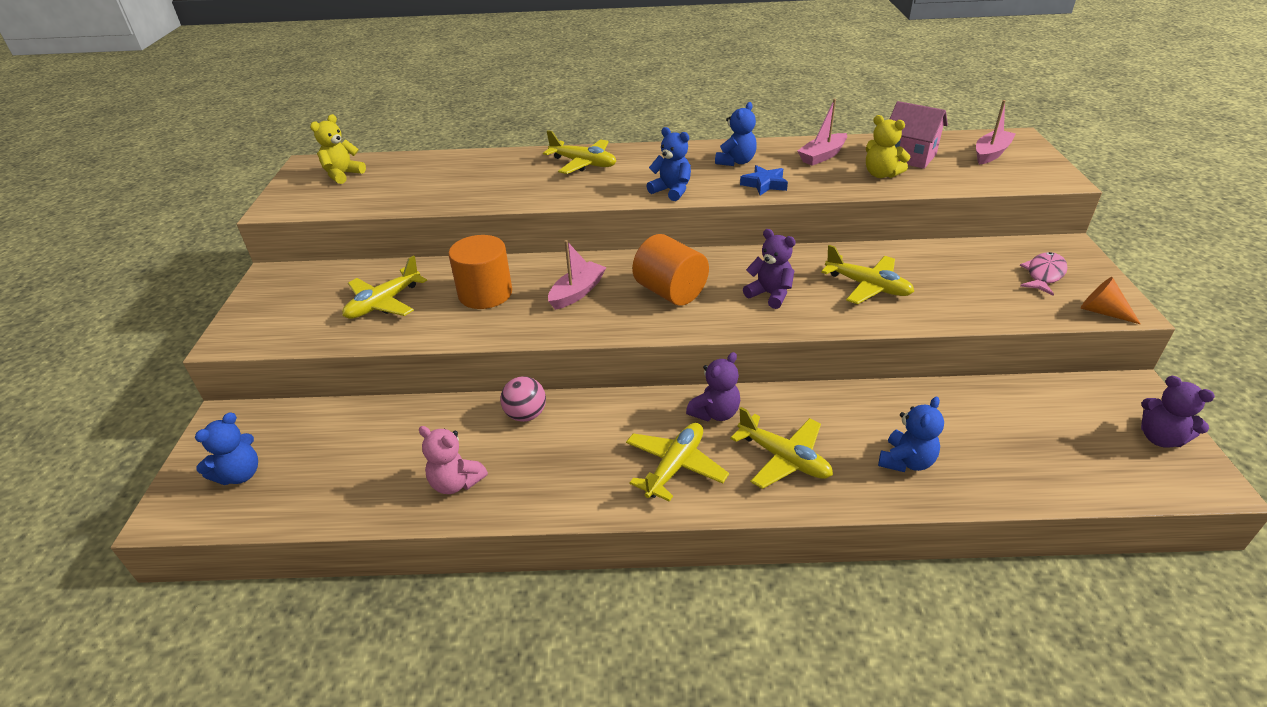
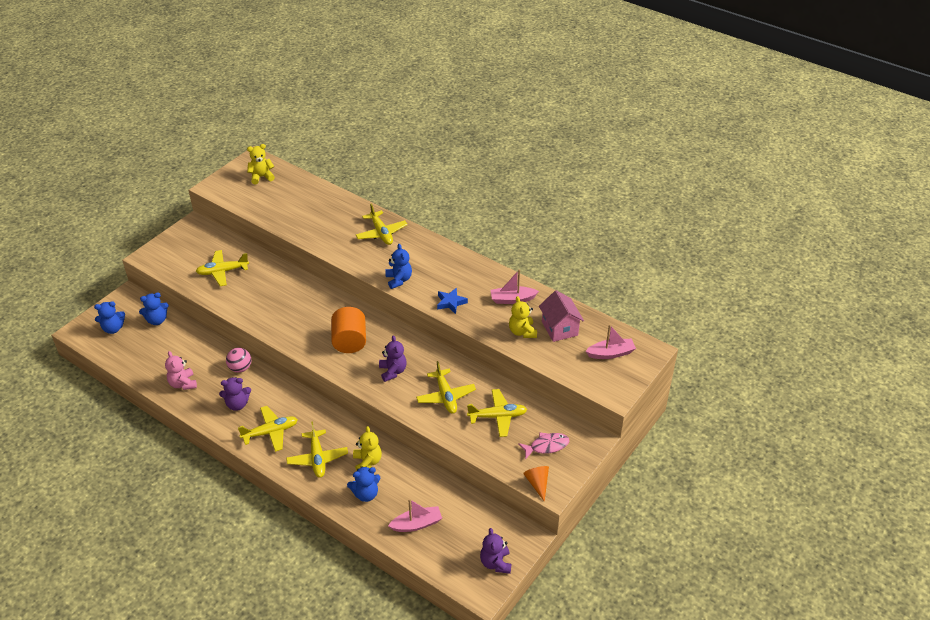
camera: 35 degrees right, 5 degrees up
orange cylinder [448,235,512,309] -> none
pink boat [548,240,607,310] -> pink boat moved to [388,499,442,532]
purple teddy bear [686,352,740,421] -> purple teddy bear moved to [219,377,251,411]
blue teddy bear [715,102,757,166] -> blue teddy bear moved to [139,293,169,325]
none -> yellow teddy bear [353,426,382,471]
none -> yellow plane [467,389,527,437]

